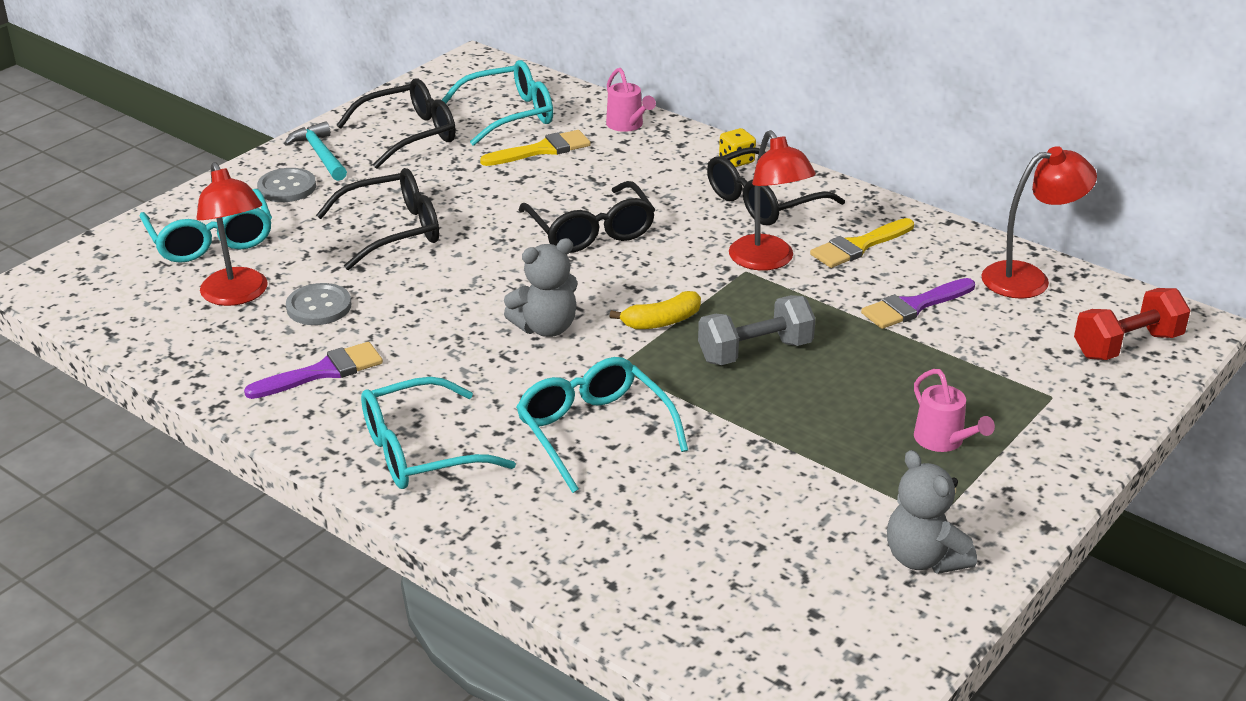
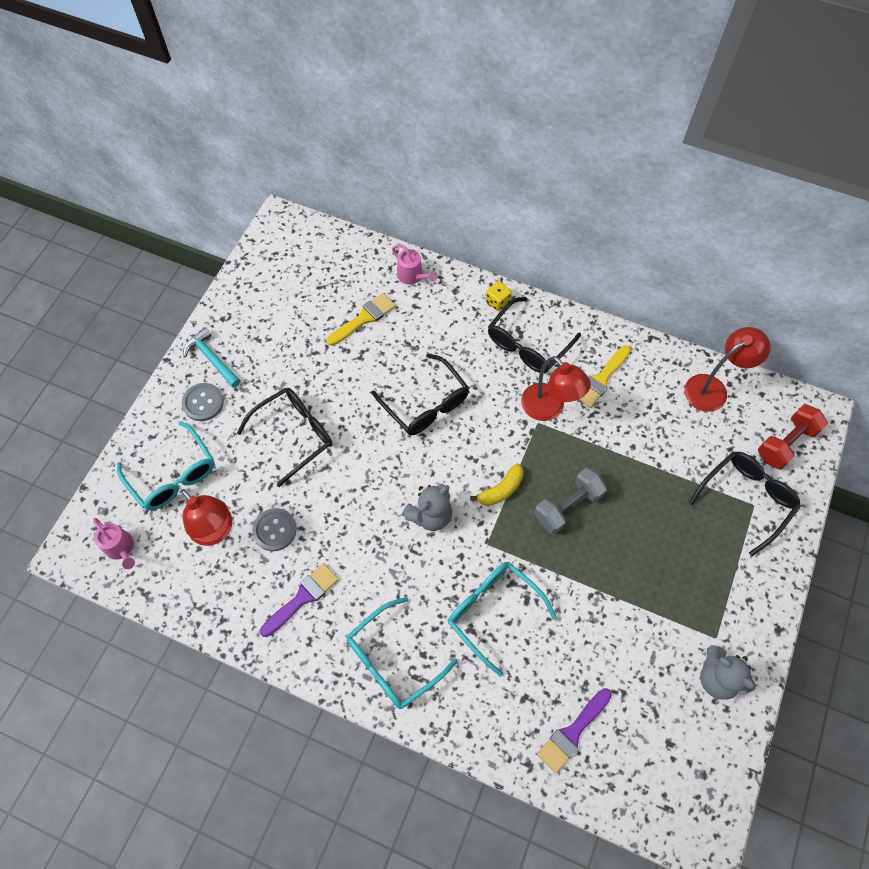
camera: 15 degrees left, 30 degrees up
black glasses [337,78,456,169] -> black glasses moved to [689,452,801,556]
turquoise glasses [442,60,553,146] -> none
purple brush [861,278,975,329] -> purple brush moved to [537,688,612,773]
pink watering can [914,369,995,452] -> pink watering can moved to [93,518,135,569]

